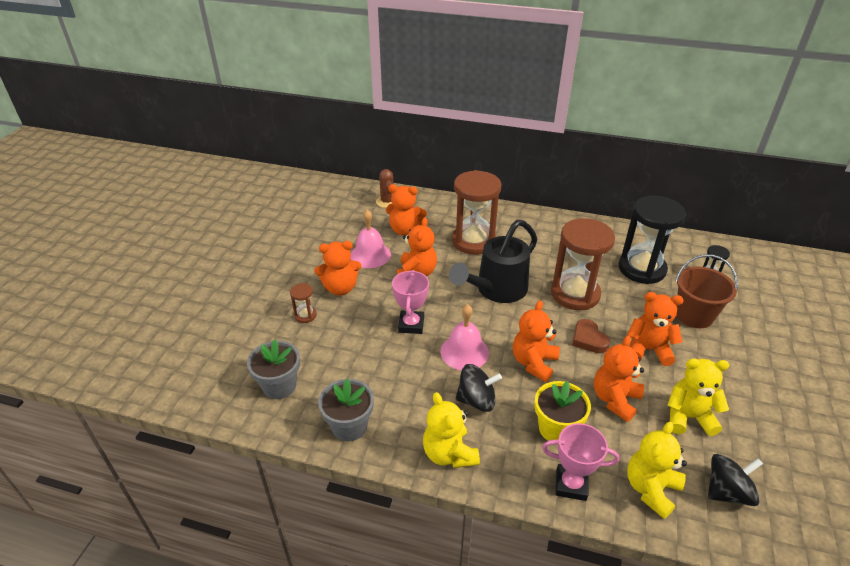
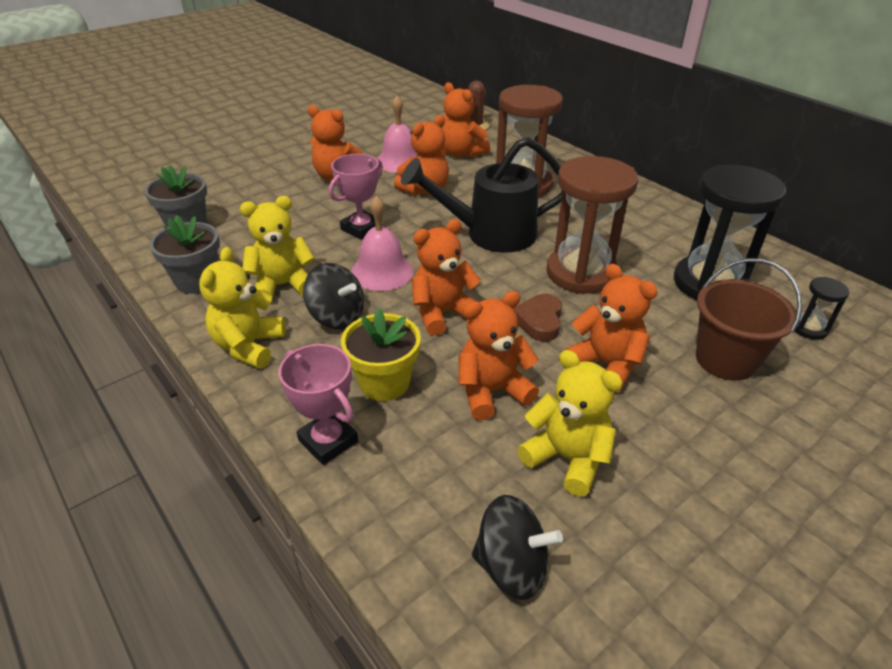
camera: 35 degrees right, 0 degrees up
brown hourglass [290,283,317,323] -> none
yellow teddy bear [627,422,687,519] -> yellow teddy bear moved to [240,196,315,302]

